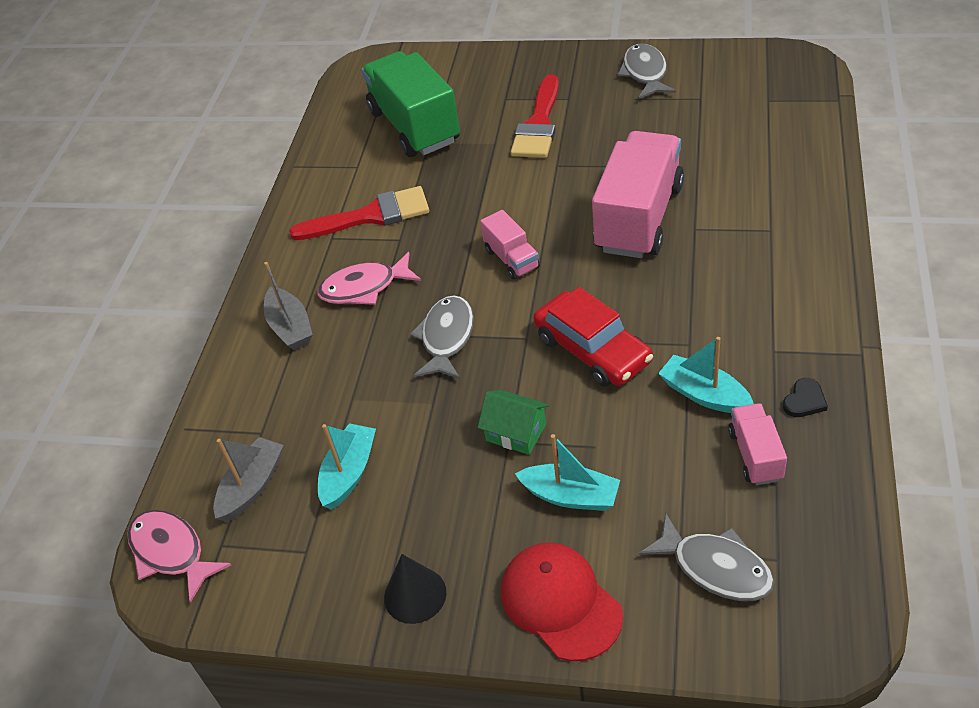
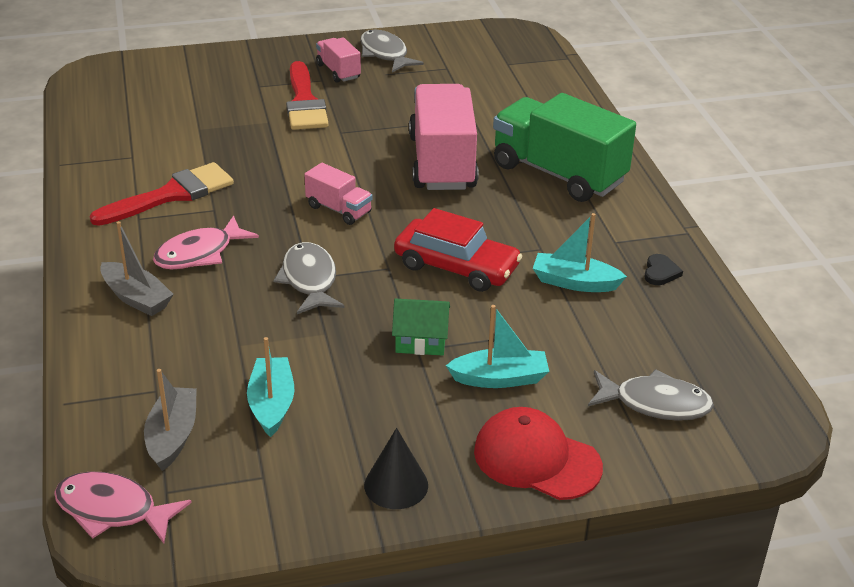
camera: 30 degrees left, 10 degrees down
green truck [361,51,460,157] -> green truck moved to [493,93,636,202]
pink truck [728,404,787,485] -> pink truck moved to [316,37,361,83]

